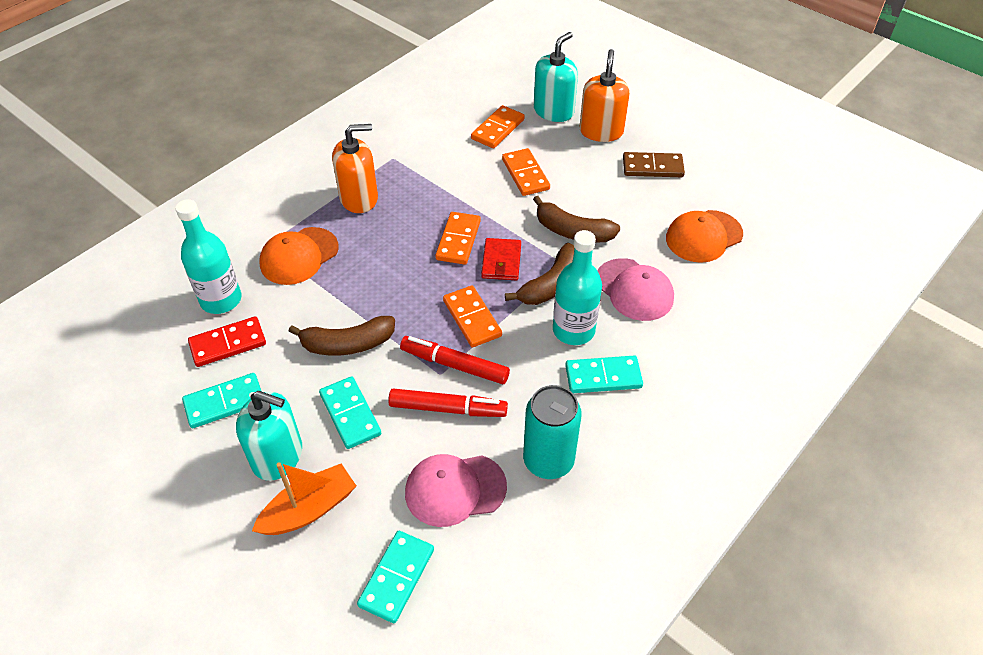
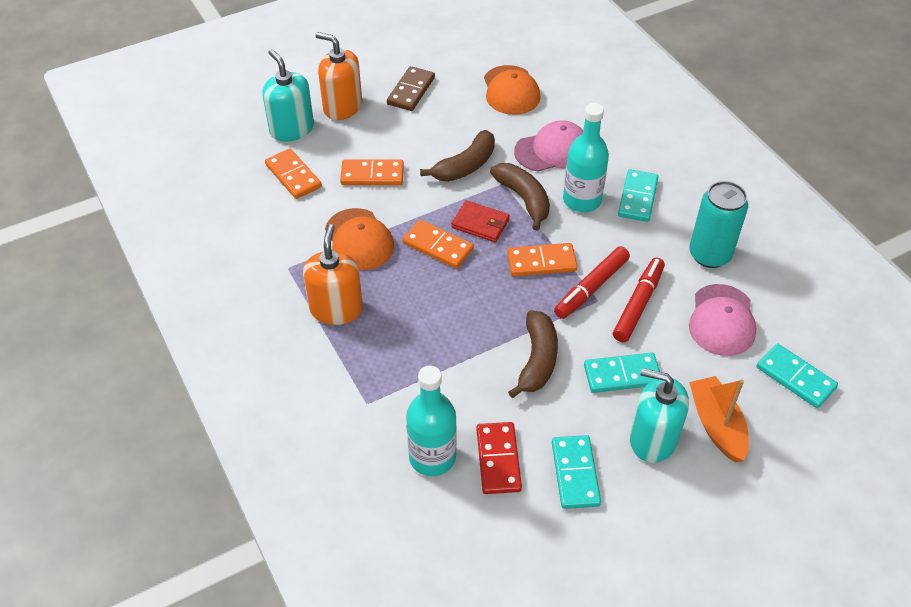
camera: 70 degrees left, 0 degrees up
turquoise soap dispenser [236,391,302,481] -> turquoise soap dispenser turned 105 degrees counterclockwise [630,368,689,463]
orange cap [259,227,339,285] -> orange cap moved to [325,208,394,270]

